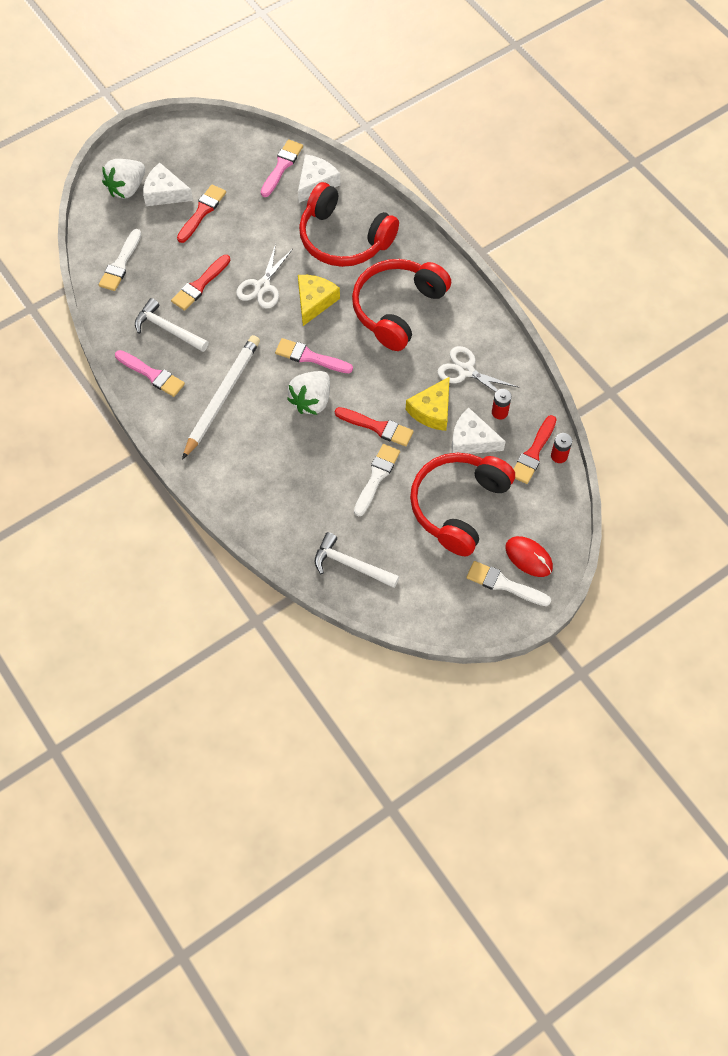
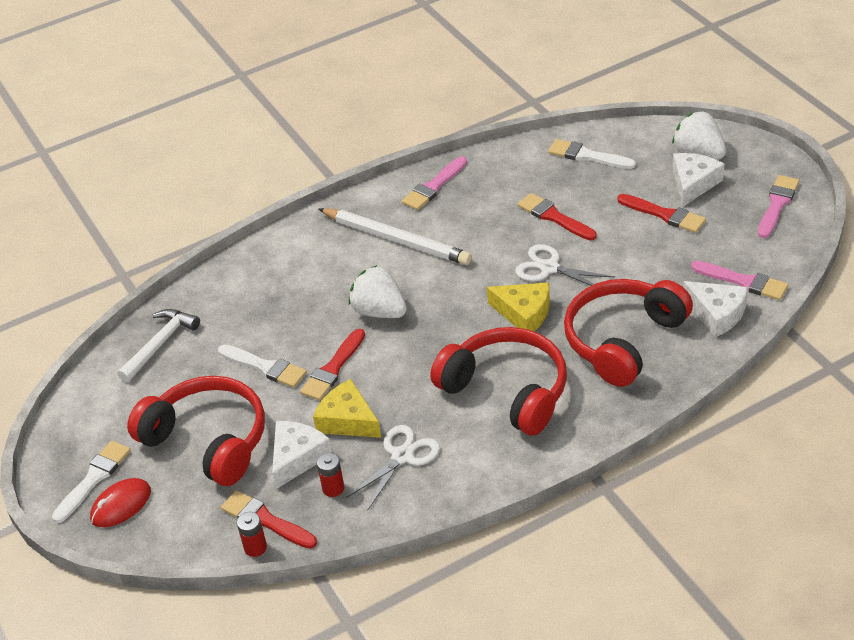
camera: 100 degrees right, 20 degrees down
white hammer [135,298,209,352] -> none
pink brush [275,338,353,373] -> pink brush moved to [758,175,799,238]

